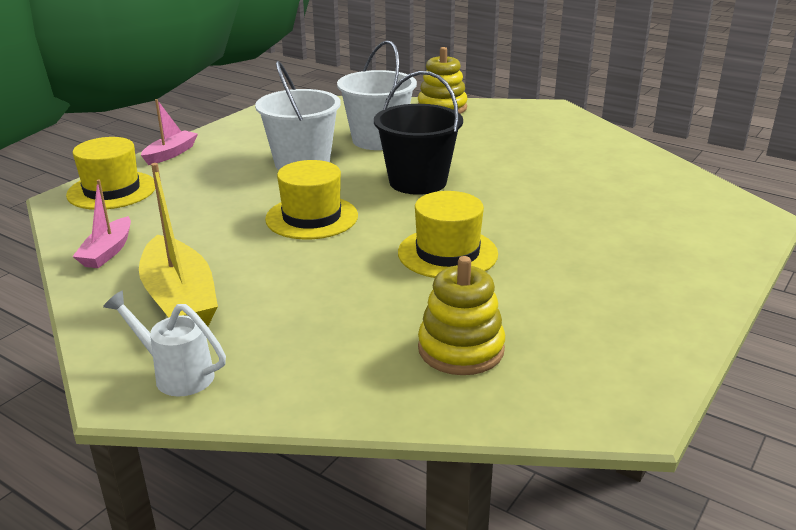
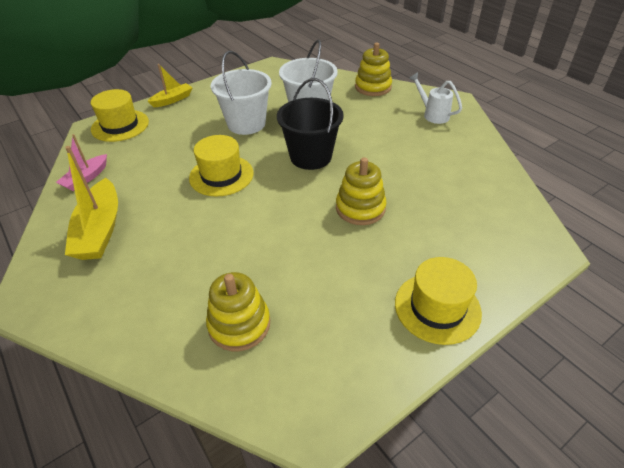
camera: 20 degrees right, 15 degrees up
white watering can [103,291,226,397] -> white watering can moved to [409,72,462,124]
pink boat [141,99,198,165] -> yellow boat [147,64,192,107]
yellow hat [398,191,498,278] -> yellow hat moved to [395,257,482,345]
none -> yellow stacking toy [336,157,387,225]

